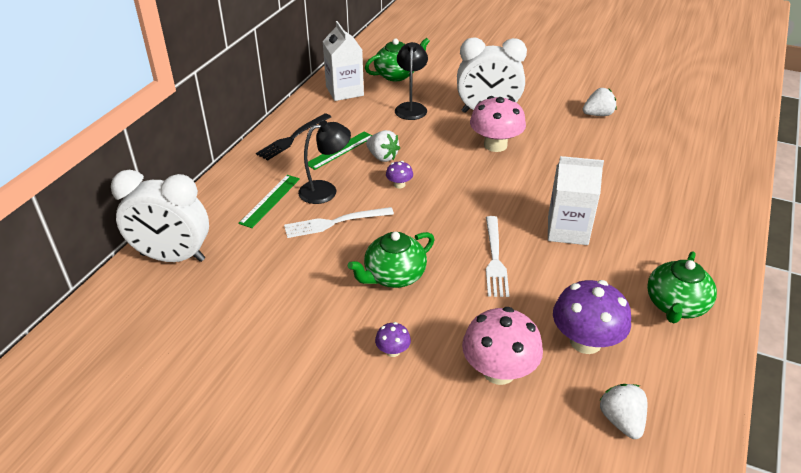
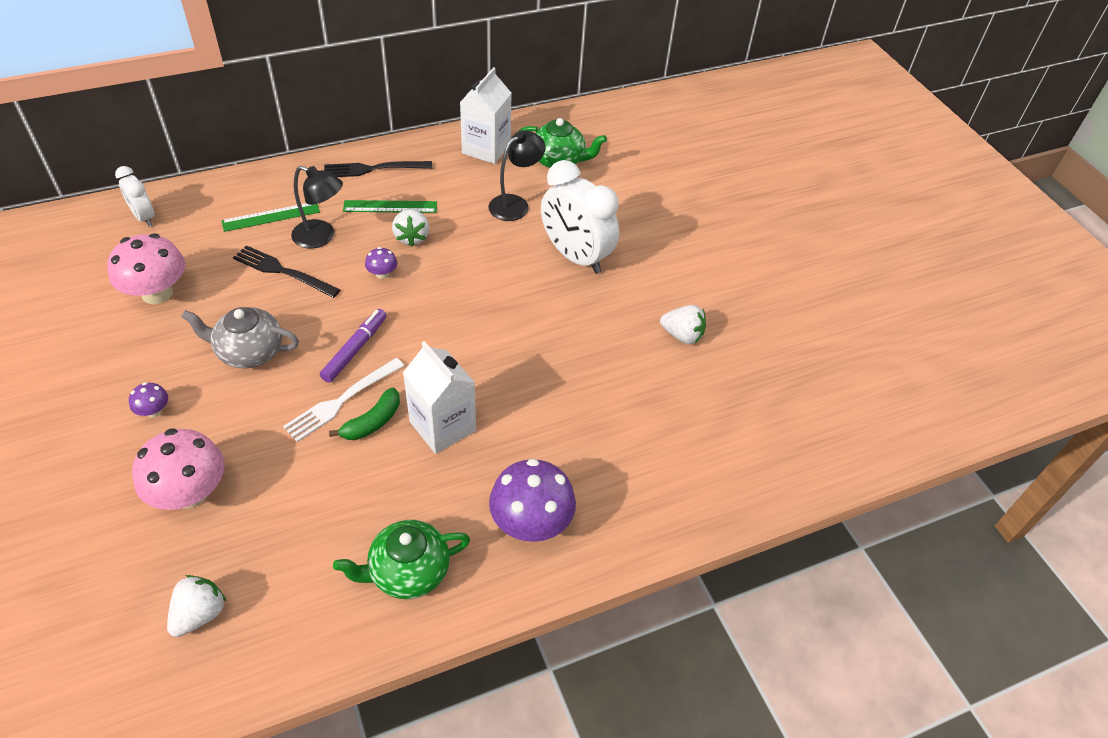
camera: 40 degrees right, 10 degrees up
white clock [111,170,209,262] -> white clock [115,166,154,226], size x0.53
white fork [284,207,394,238] -> black fork [233,245,340,298]
green teapot [348,232,434,288] -> grey teapot [181,307,299,368]
pink mushroom [470,96,526,152] -> pink mushroom moved to [108,233,185,304]
purple mushroom [553,280,631,354] -> purple mushroom moved to [489,459,576,542]
none -> purple marker [320,309,387,383]
none -> green banana [329,388,400,440]

